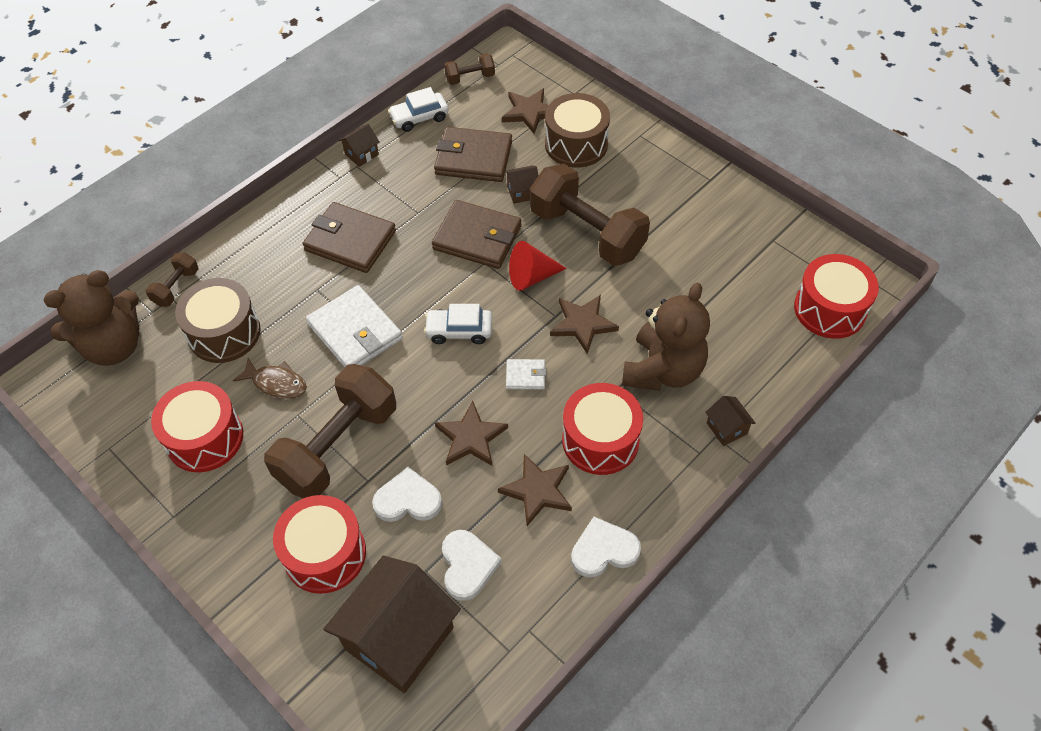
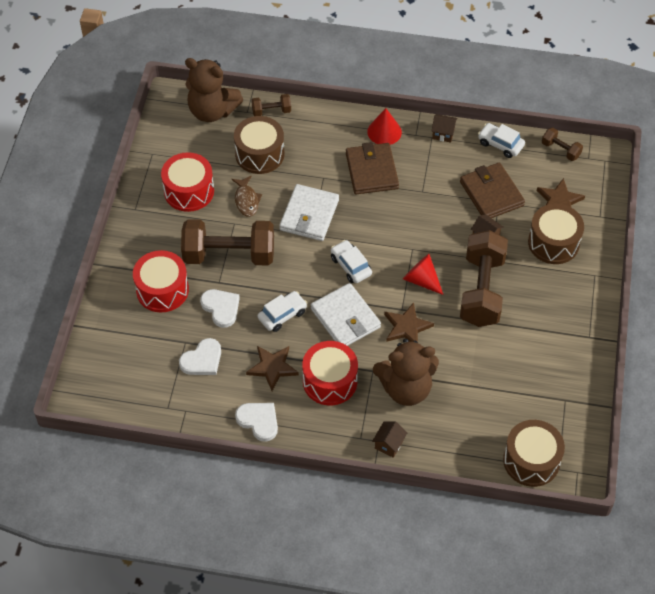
camera: 55 degrees right, 0 degrees up
brown house [323,556,461,693] -> none
brown wallet [432,200,522,269] -> none
brown star [435,401,508,466] -> white car [258,291,307,332]
white wallet [506,359,546,389] -> white wallet [311,283,381,346], size x2.08
red drum [794,254,879,339] -> brown drum [503,420,565,487]
none -> red cone [367,108,402,145]

